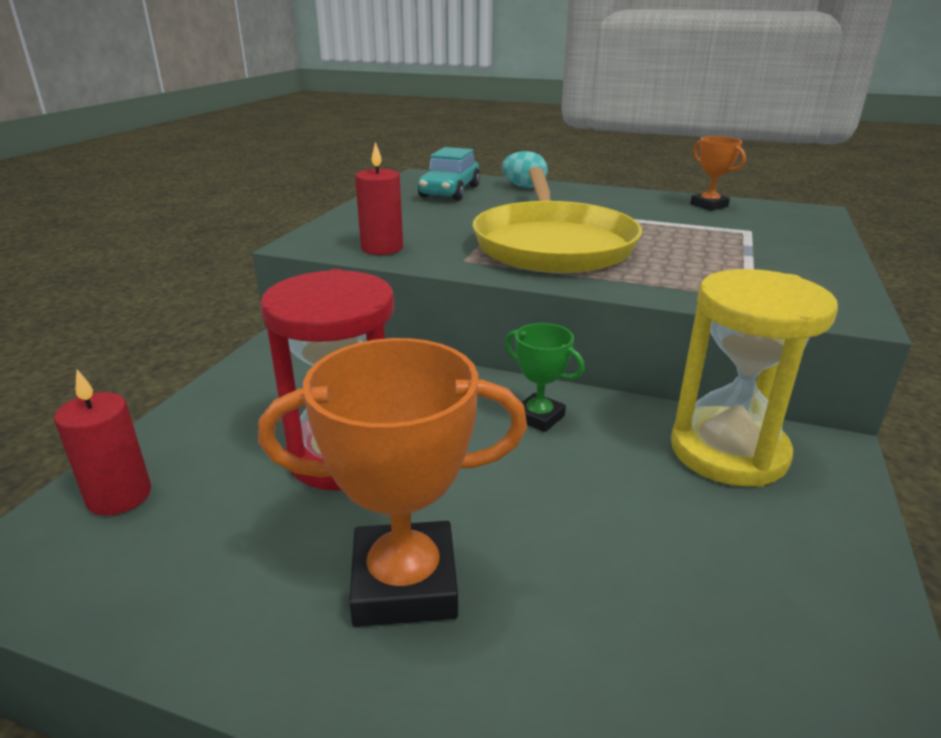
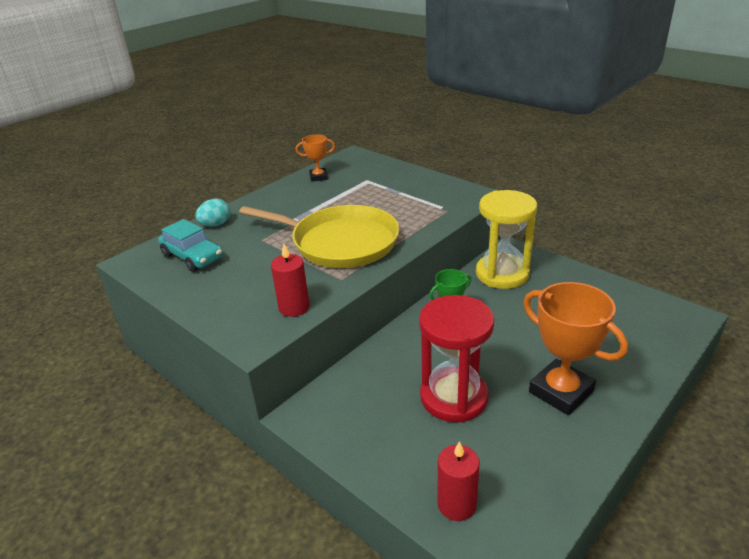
camera: 65 degrees left, 5 degrees up
orange trophy [258,338,527,627] -> orange trophy turned 60 degrees counterclockwise [523,282,628,416]

